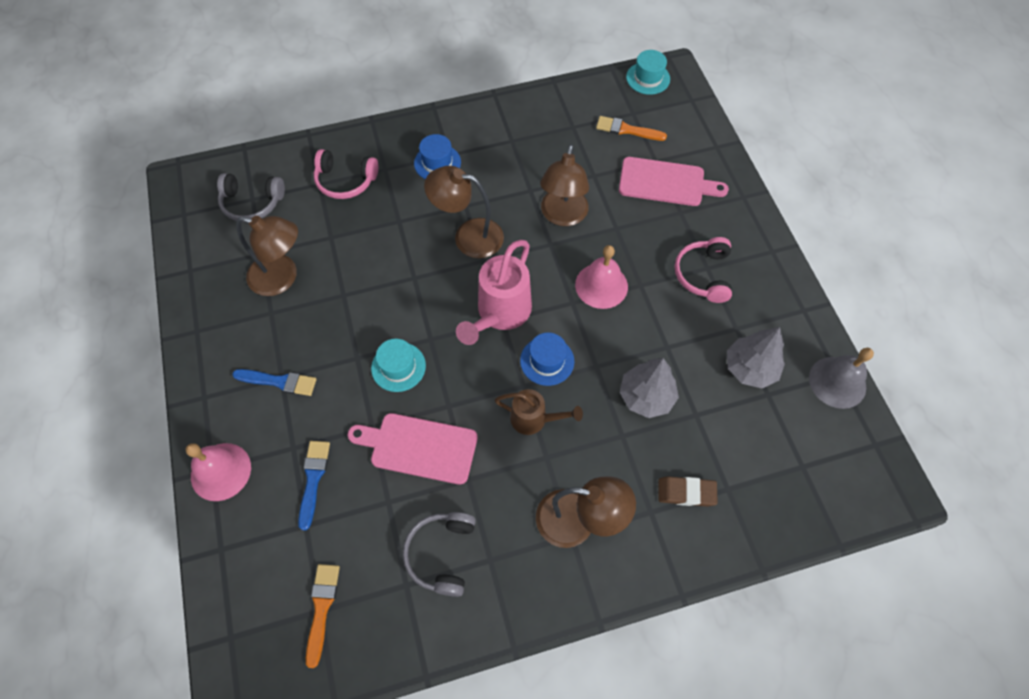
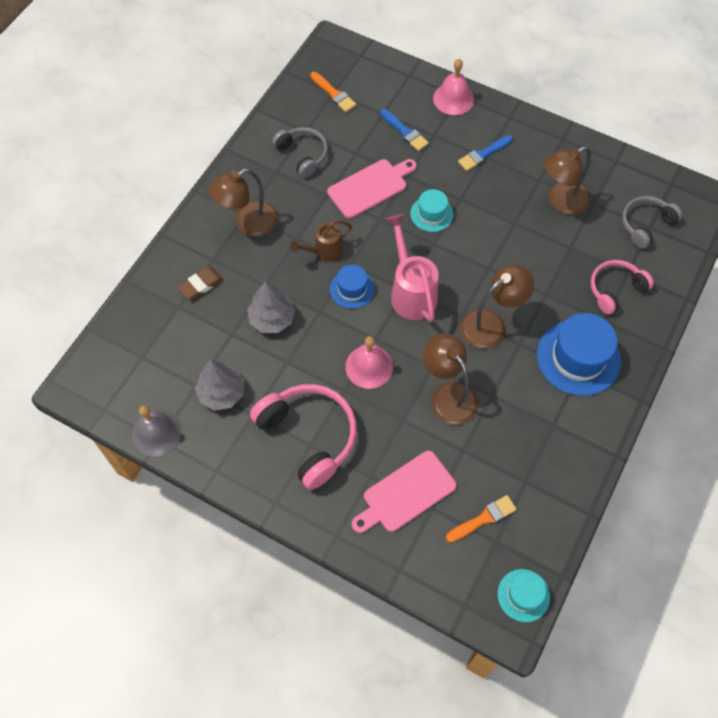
camera: 135 degrees right, 0 degrees up
blue hat [414,134,461,179] -> blue hat [537,313,621,396], size x1.80
pink headphones [675,237,732,303] -> pink headphones [250,384,357,490], size x1.63

